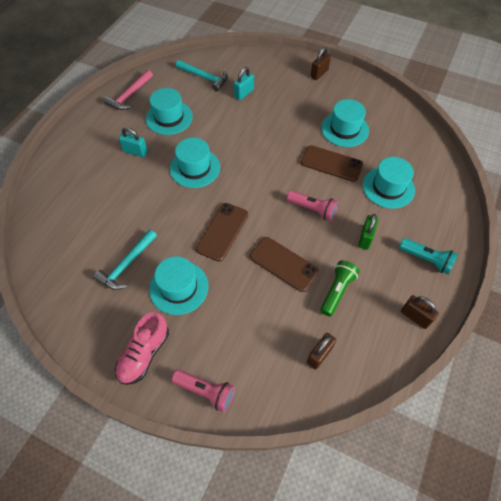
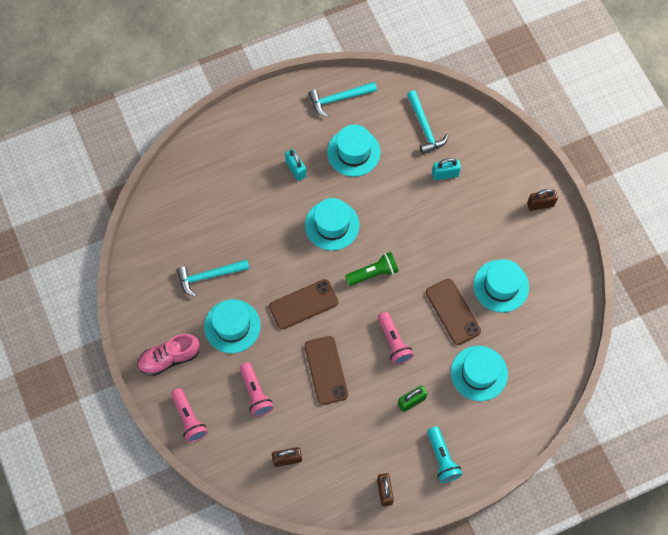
camera: 40 degrees right, 10 degrees up
pink hammer [104,70,153,110] -> turquoise hammer [308,82,377,117]
green flashlight [320,260,360,316] -> green flashlight moved to [345,252,399,286]
none -> pink flashlight [239,362,274,417]

